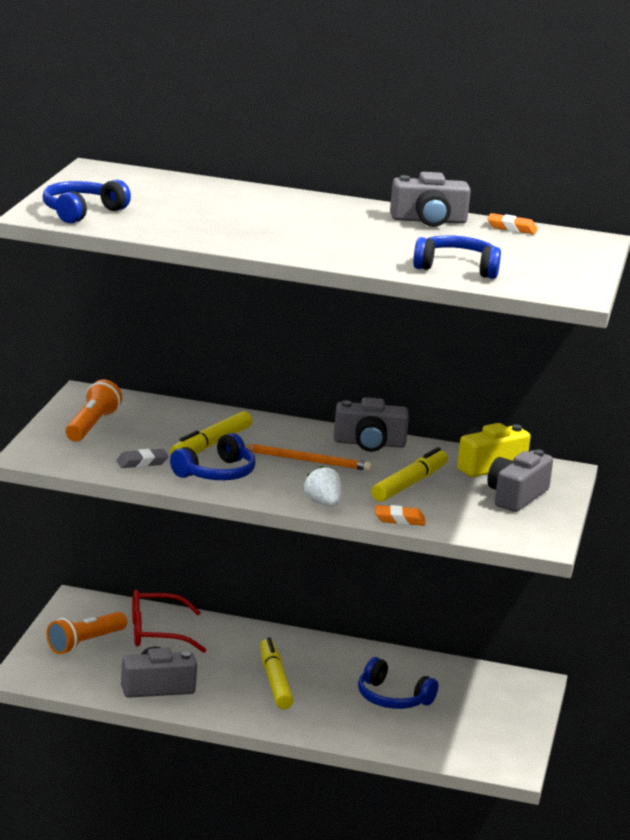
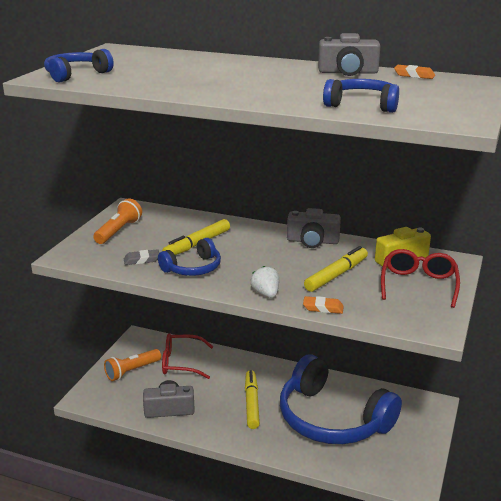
camera: 10 degrees right, 5 degrees up
orange pencil [245,444,372,471] -> none
blue headphones [358,657,438,709] -> blue headphones [280,354,402,444], size x2.11
grey camera [487,449,553,512] -> red glasses [381,249,460,308]

